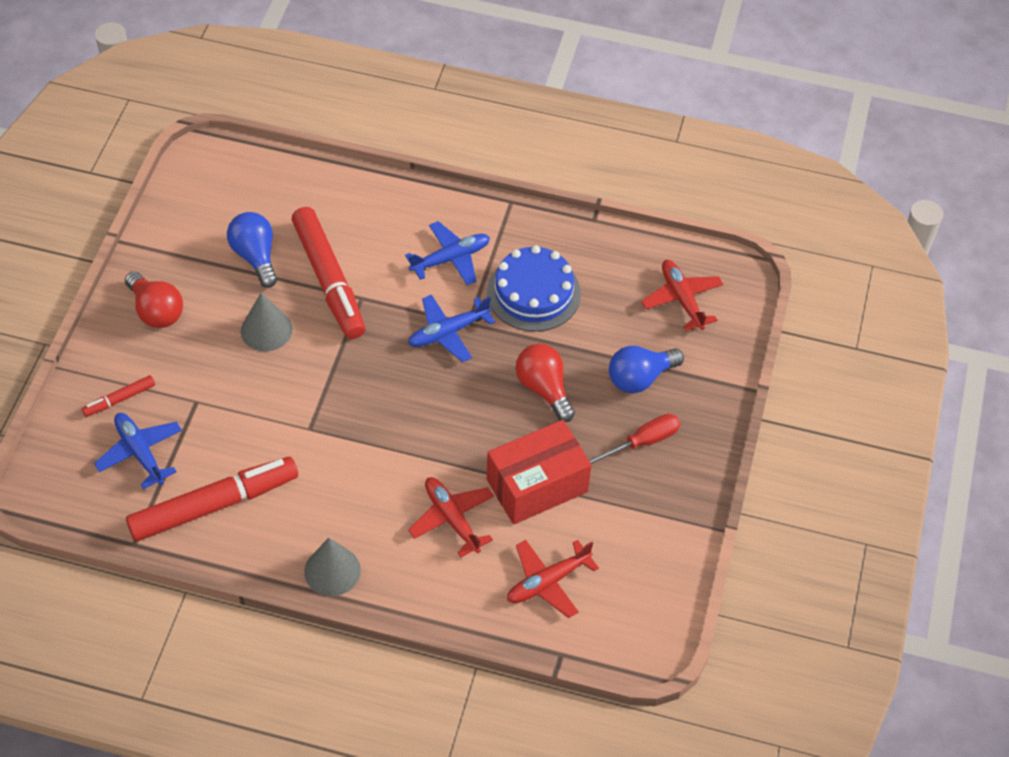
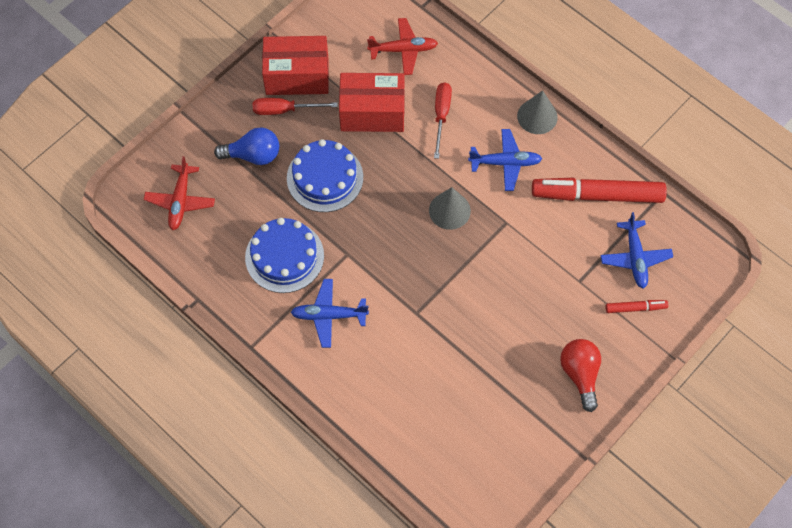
camera: 150 degrees left, 10 degrees up
blue light bulb [227,212,277,288] -> none
grey cone [241,293,292,351] -> grey cone moved to [429,187,471,230]
red marker [292,207,365,339] -> none
blue plane [408,295,495,362] -> blue plane moved to [468,129,542,191]
red plane [408,477,494,557] -> red screwdriver [434,82,452,159]
red light bulb [515,344,575,422] -> blue cake [287,139,363,212]
none -> red box [262,36,329,95]

